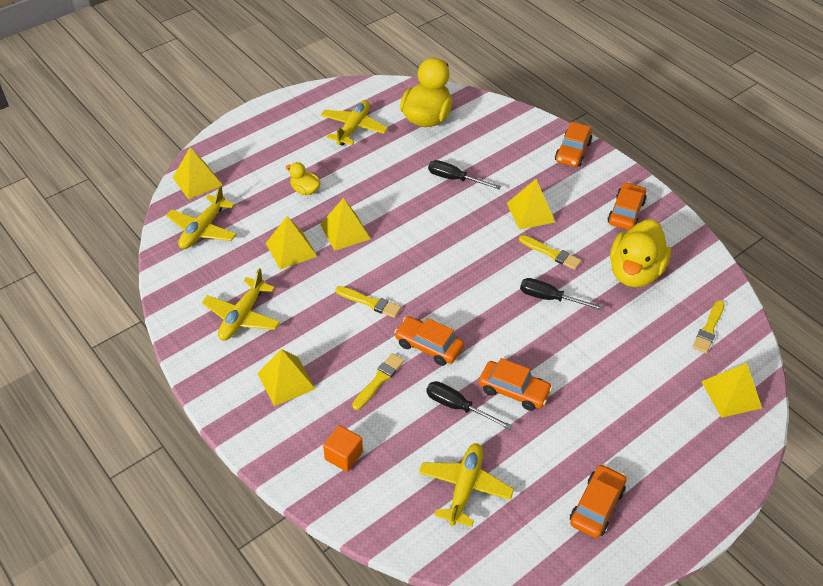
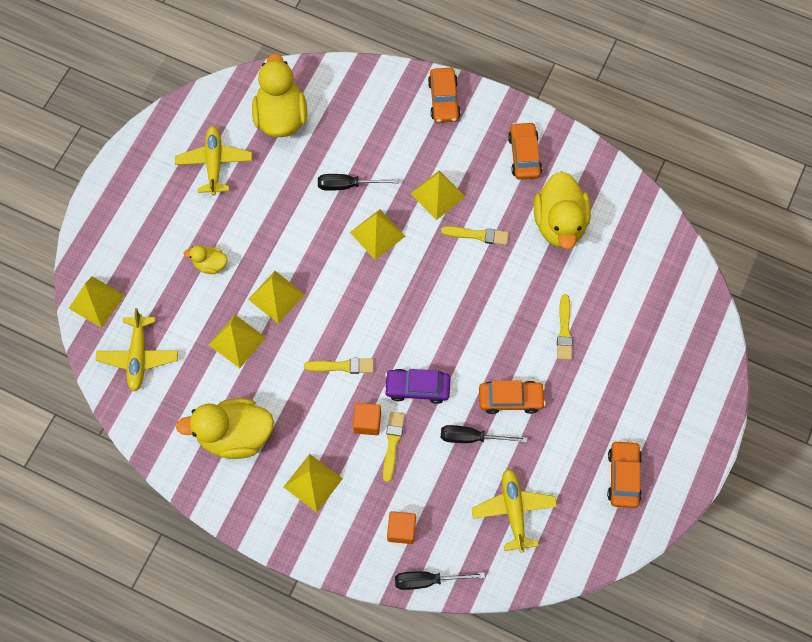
camera: 25 degrees left, 20 degrees up
yellow plane [202,268,280,341] -> yellow duck [176,398,274,459]
orange car [394,316,464,366] -> purple car [384,369,451,404]
black screwdriver [520,278,604,311] -> black screwdriver moved to [395,571,485,590]
yellow brush [693,300,725,353] -> yellow brush moved to [557,294,573,360]
yellow pyramid [701,363,762,418] -> yellow pyramid moved to [350,209,405,260]
none -> orange cube [353,403,381,435]

